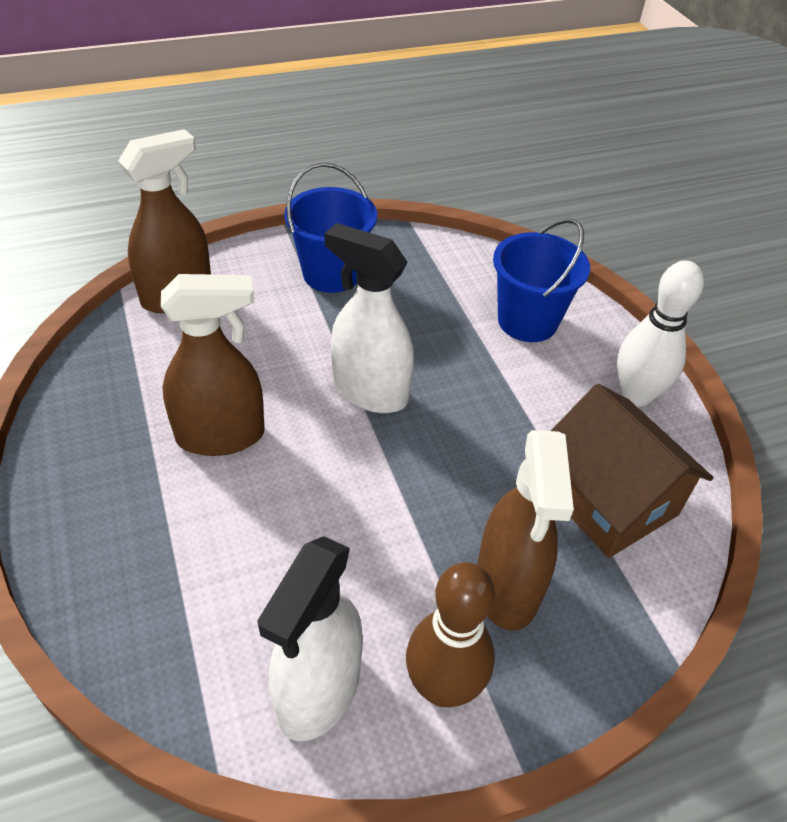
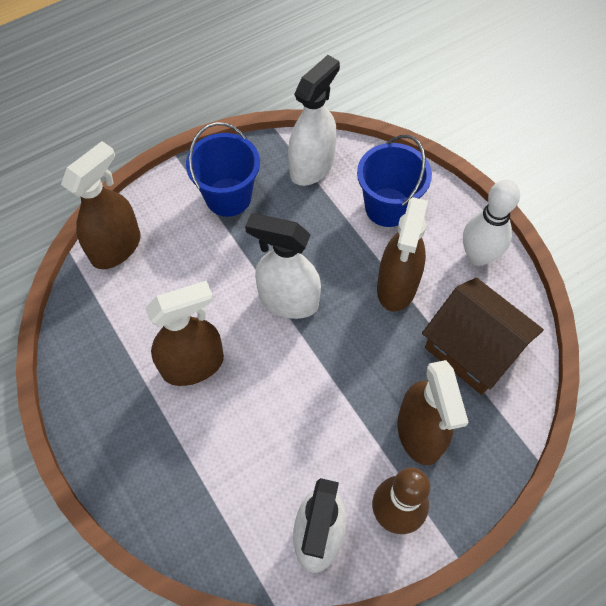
camera: 10 degrees left, 15 degrees up
none -> white spray bottle [288,55,340,186]
none -> brown spray bottle [377,197,428,312]

